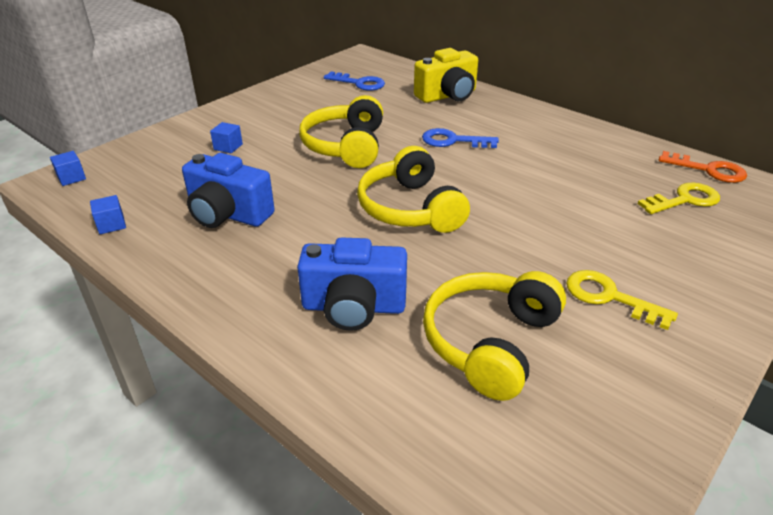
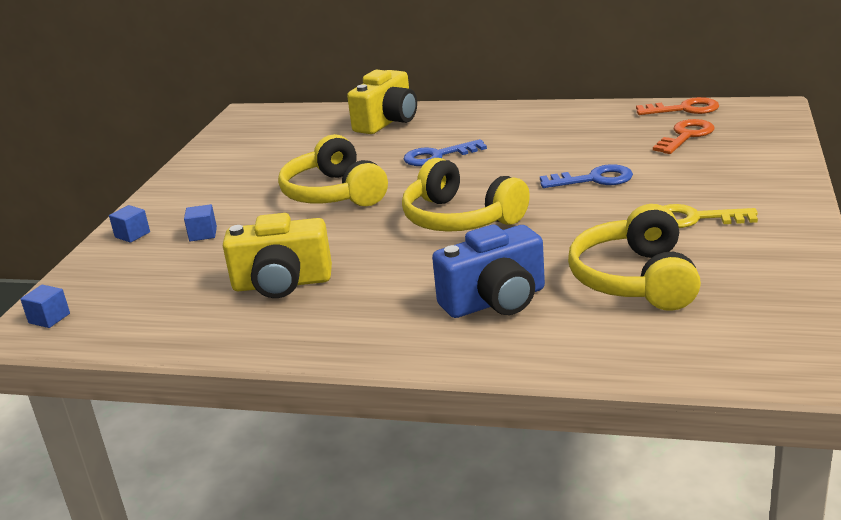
camera: 25 degrees left, 10 degrees down
blue cube [90,195,126,234] -> blue cube moved to [109,205,150,243]
blue camera [182,153,275,228] -> yellow camera [223,213,332,298]
blue key [324,71,385,91] -> blue key moved to [540,164,633,188]
yellow key [638,183,720,214] -> orange key [653,119,714,154]

